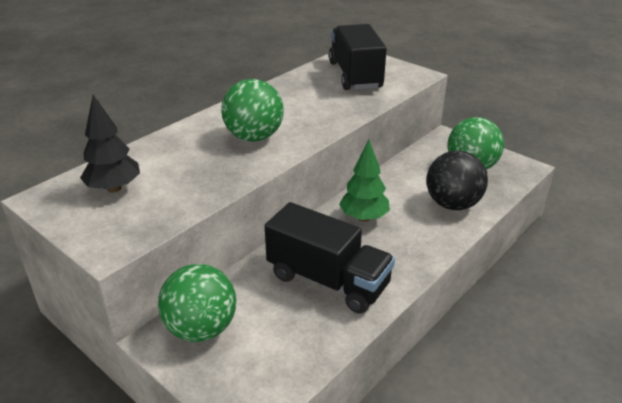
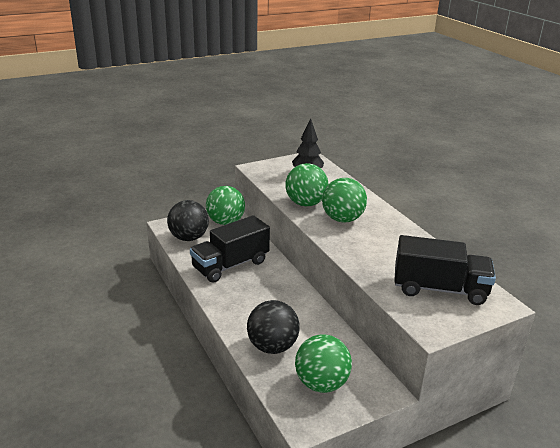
camera: 110 degrees right, 5 degrees down
green tree [339,140,390,222] -> none
none -> black ball [167,200,209,241]
none -> green ball [285,163,328,206]

